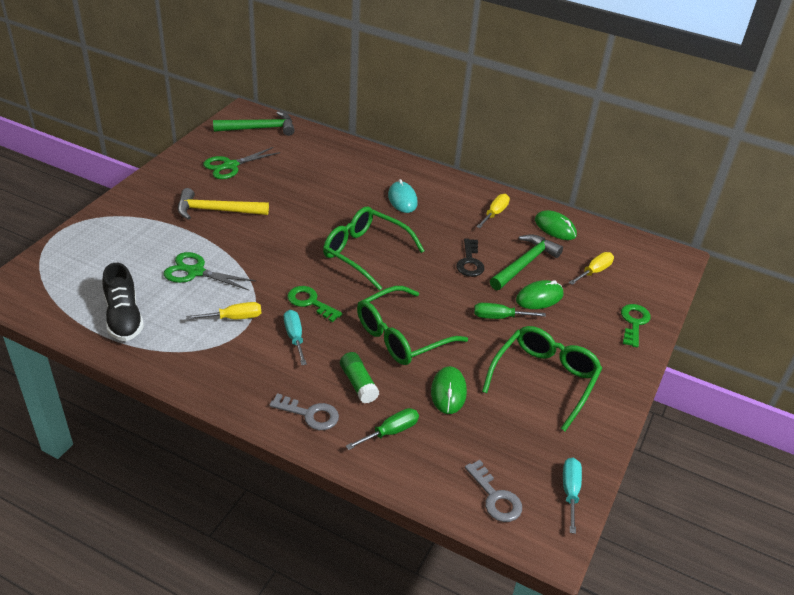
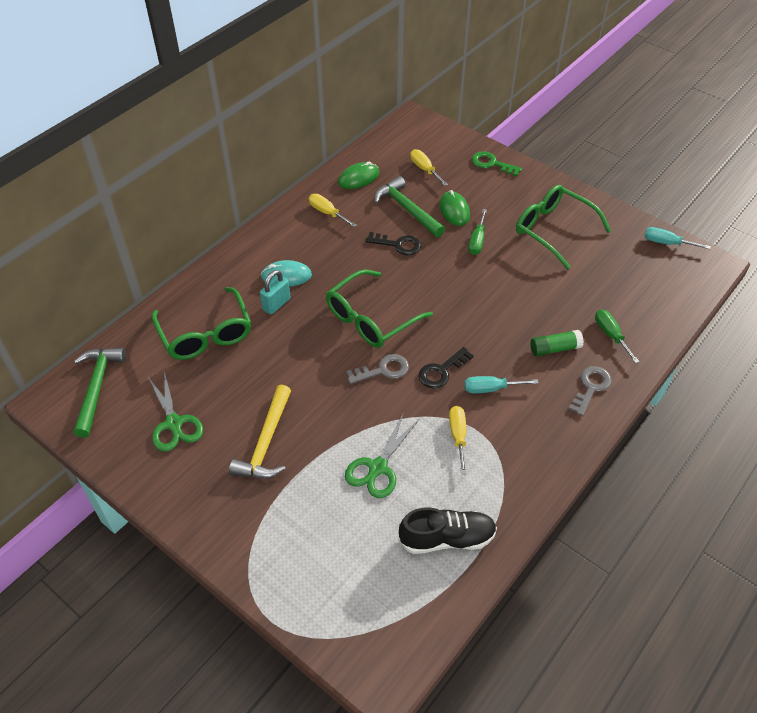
camera: 75 degrees left, 10 degrees up
green key [287,286,343,322] -> black key [418,347,474,389]
green glasses [357,286,468,365] -> green glasses moved to [152,287,251,360]
green mouse [431,366,467,414] -> none
grey key [465,460,522,522] -> grey key moved to [346,354,409,384]
none -> turquoise padlock [260,270,290,314]

